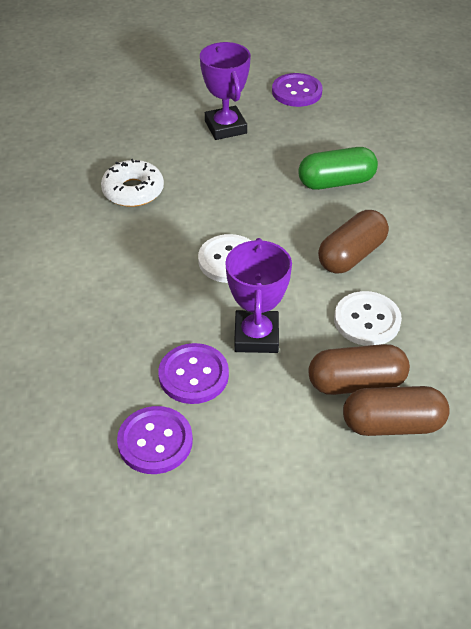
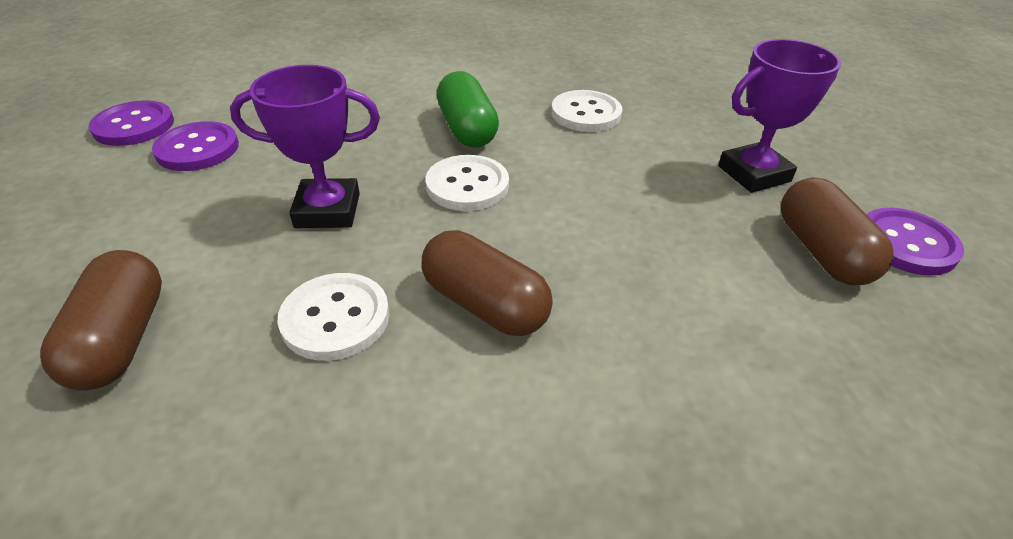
camera: 85 degrees right, 5 degrees down
white donut [101,159,164,207] -> white button [551,90,622,132]
purple button [158,343,229,404] -> purple button moved to [89,100,174,146]
green capsule [298,147,378,190] -> green capsule moved to [437,71,499,147]
brown capsule [308,344,410,395] -> brown capsule moved to [781,178,894,285]

